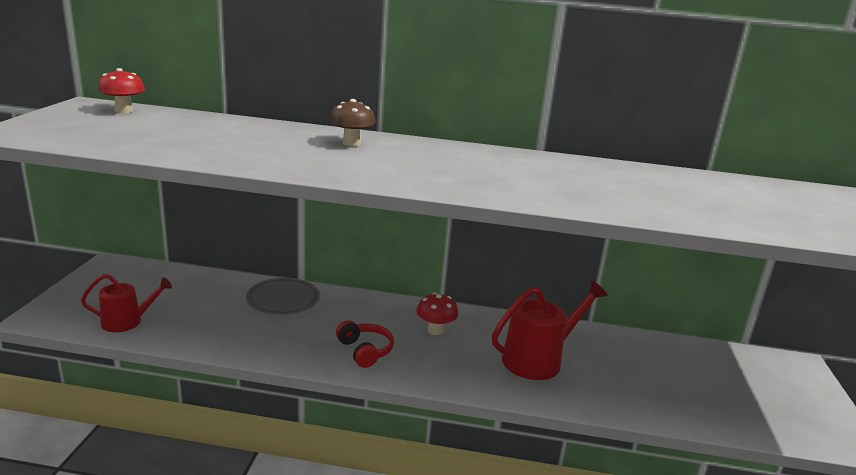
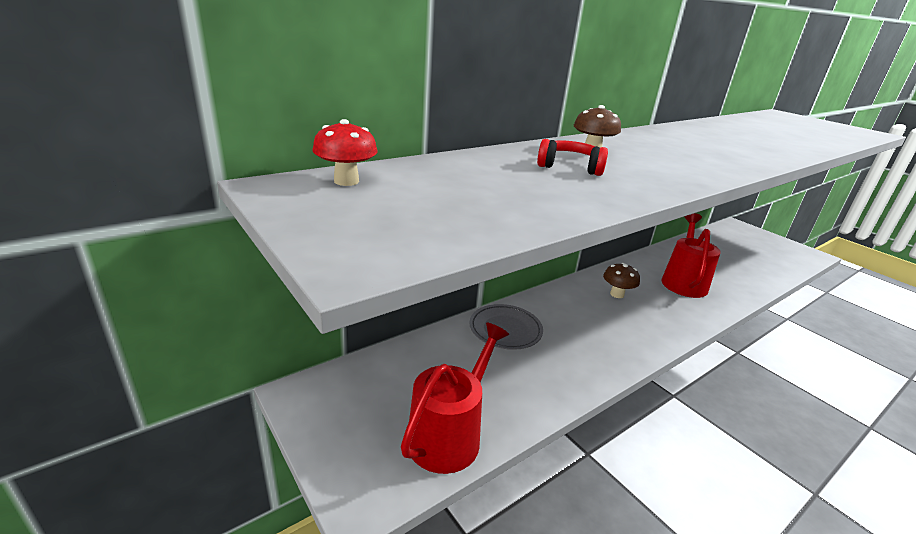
camera: 45 degrees left, 5 degrees up
red watering can [81,274,172,332] -> red watering can [401,322,509,474], size x1.59
red headphones [336,320,394,368] -> red headphones moved to [537,139,608,176]
red mushroom [416,293,458,335] -> brown mushroom [603,263,640,298]

